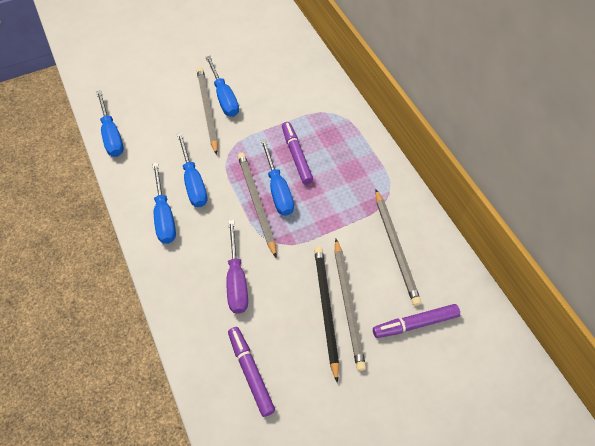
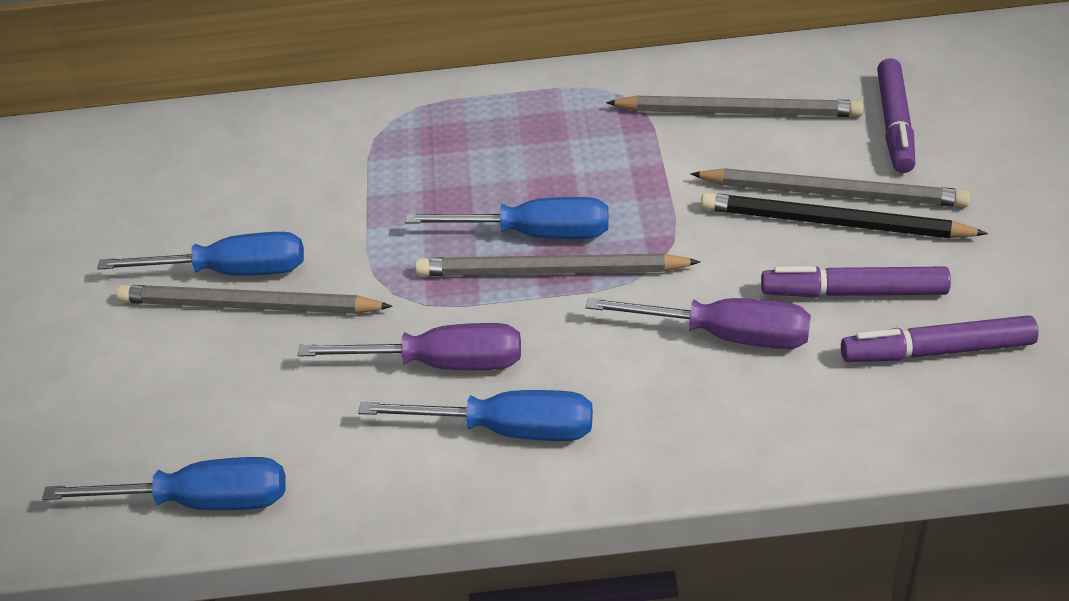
camera: 65 degrees left, 15 degrees down
blue screwdriver [177,133,207,207] -> purple screwdriver [298,323,521,370]
purple marker [282,122,313,185] -> purple marker moved to [761,266,951,298]

